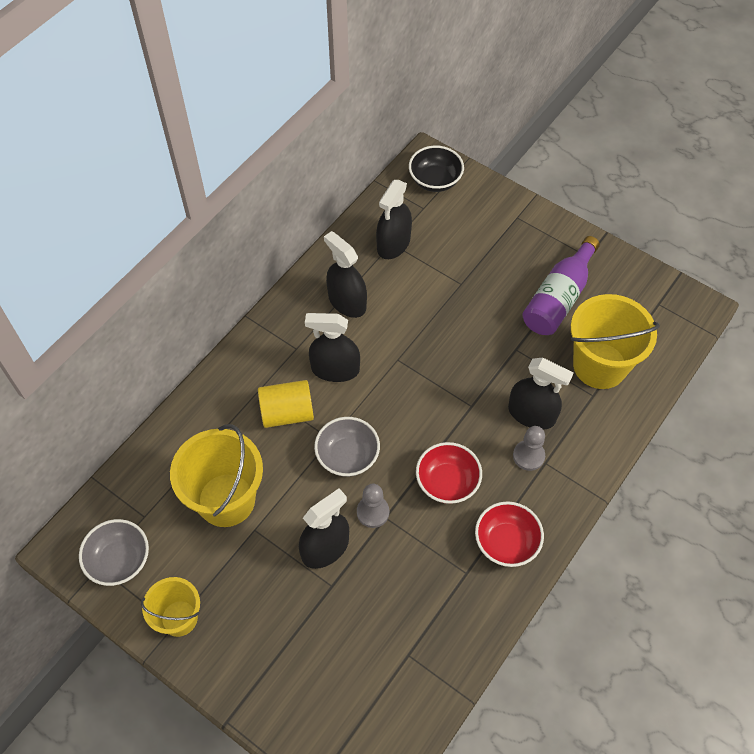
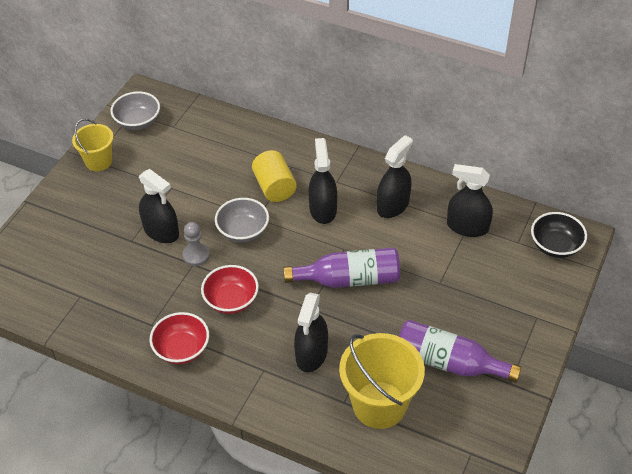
camera: 80 degrees right, 10 degrees down
yellow bucket [170,424,263,527] -> none
grey pawn [513,426,545,471] -> none
none -> purple bottle [283,248,400,288]

